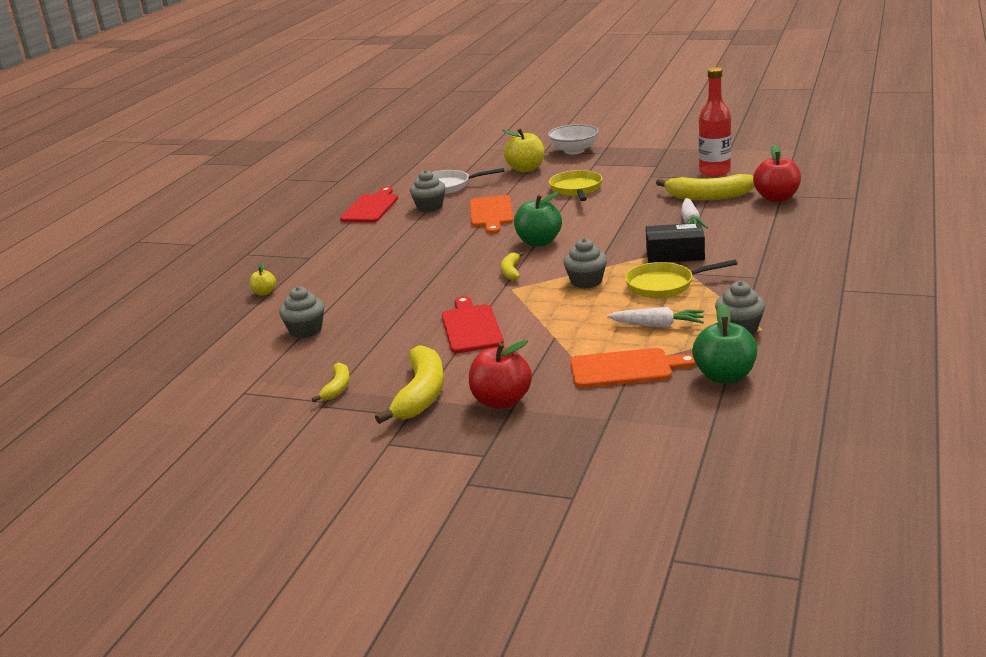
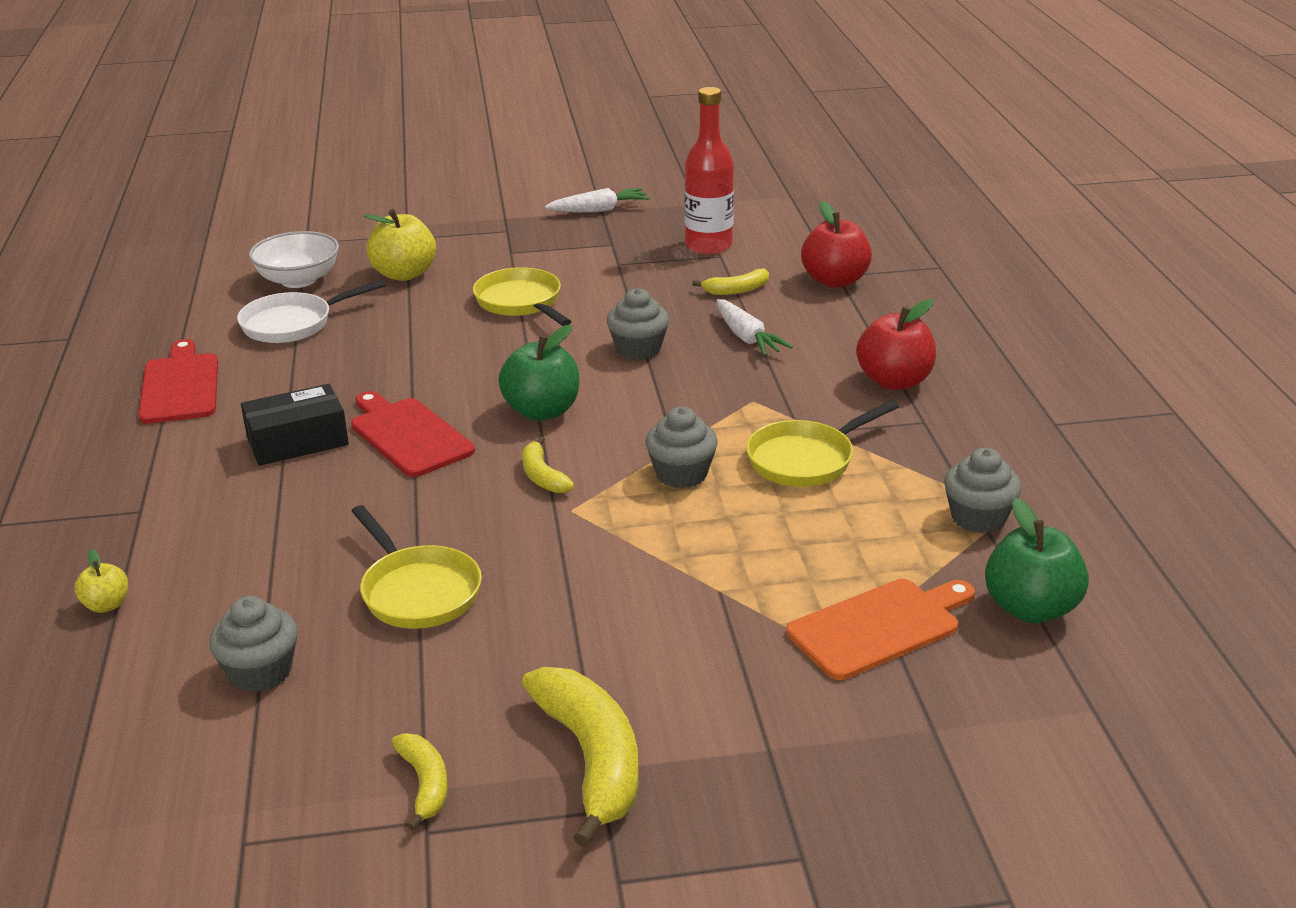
camera: 30 degrees left, 5 degrees up
grey cupcake [410,170,446,212] -> grey cupcake moved to [607,288,669,360]
red cutting board [442,296,504,353] -> red cutting board moved to [351,391,475,477]
red apple [469,340,532,409] -> red apple moved to [856,299,936,390]
orange cutting board [470,195,513,234] -> none
white bowl [548,124,599,154] -> white bowl moved to [249,231,339,288]
white carrot [607,307,704,327] -> white carrot moved to [545,188,650,212]
black box [646,223,705,263] -> black box moved to [241,384,349,466]
yellow banana [656,174,755,200] -> yellow banana [692,269,769,295], size x0.52
none -> yellow pan [351,505,482,629]

